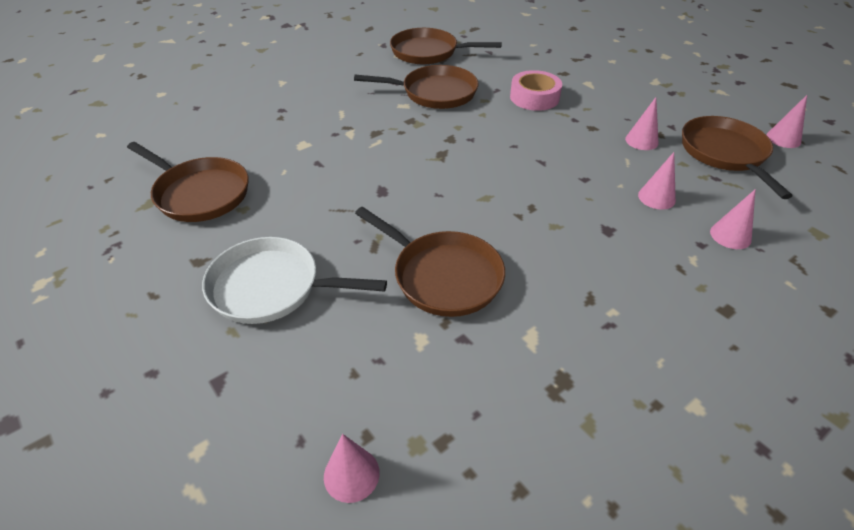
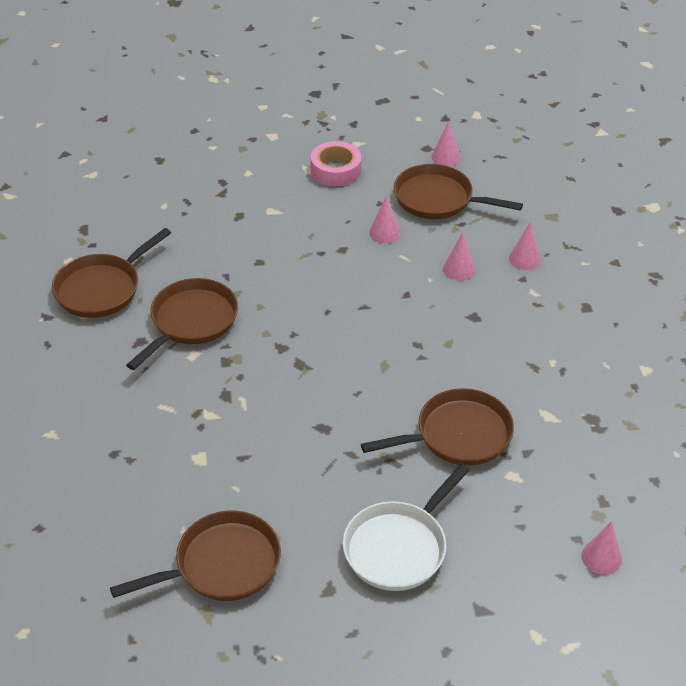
camera: 60 degrees left, 0 degrees up
pink tape [510,70,562,111] -> pink tape moved to [311,141,362,186]

